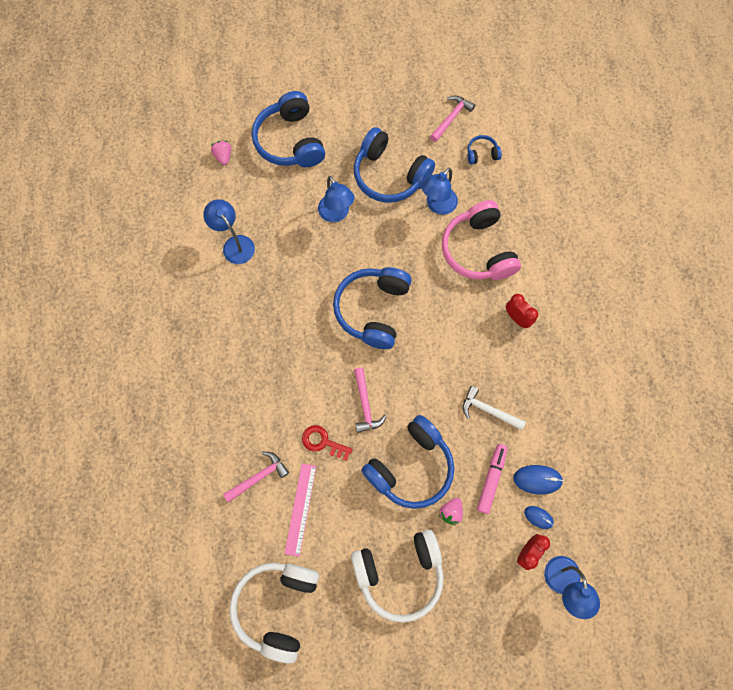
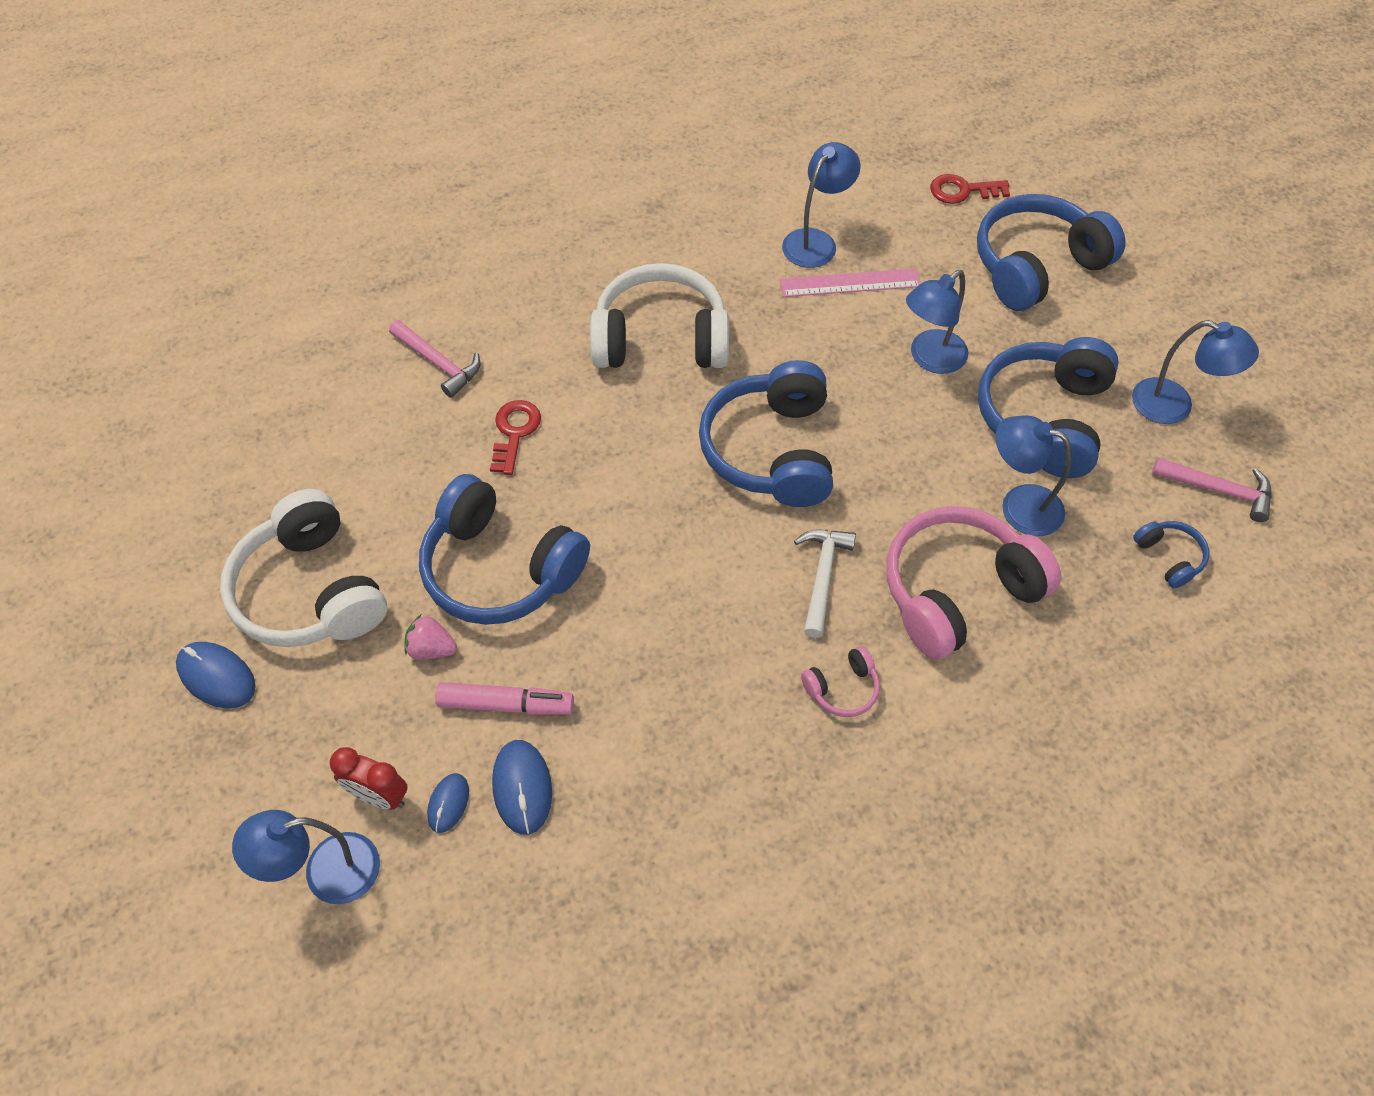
camera: 75 degrees right, 15 degrees down
pink strawberry [211,141,231,165] -> red key [930,174,1010,204]
white headphones [229,563,319,663] -> white headphones moved to [590,263,729,368]
pink ruler [284,463,316,557] -> pink ruler moved to [780,269,921,297]
blue headphones [333,267,412,349] -> blue headphones turned 90 degrees counterclockwise [699,360,833,507]
pink hammer [354,368,387,433] -> none
white hammer [463,386,526,430] -> white hammer moved to [794,530,856,638]
red clock [506,294,538,328] -> pink headphones [801,646,880,717]
none -> blue mouse [176,642,256,708]
none -> blue lamp [1132,320,1259,424]

